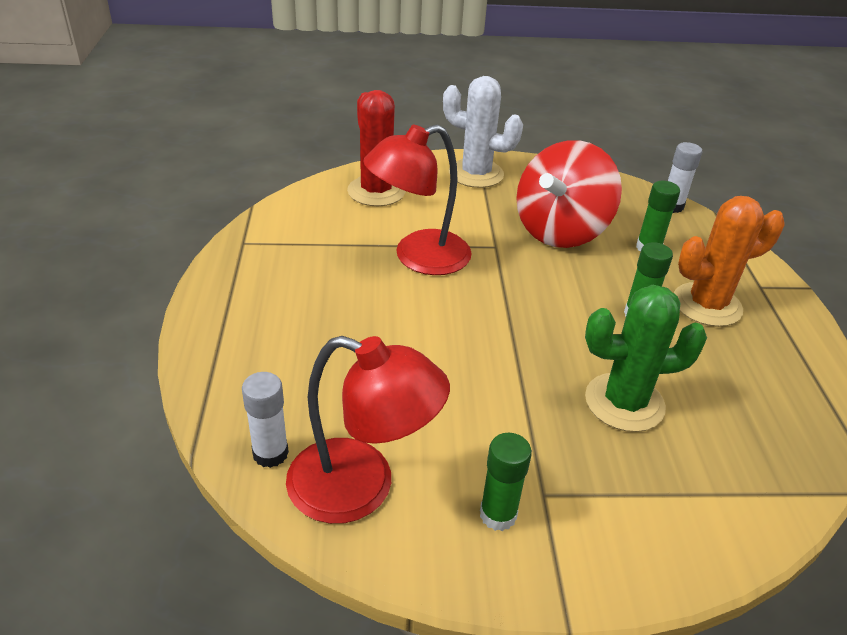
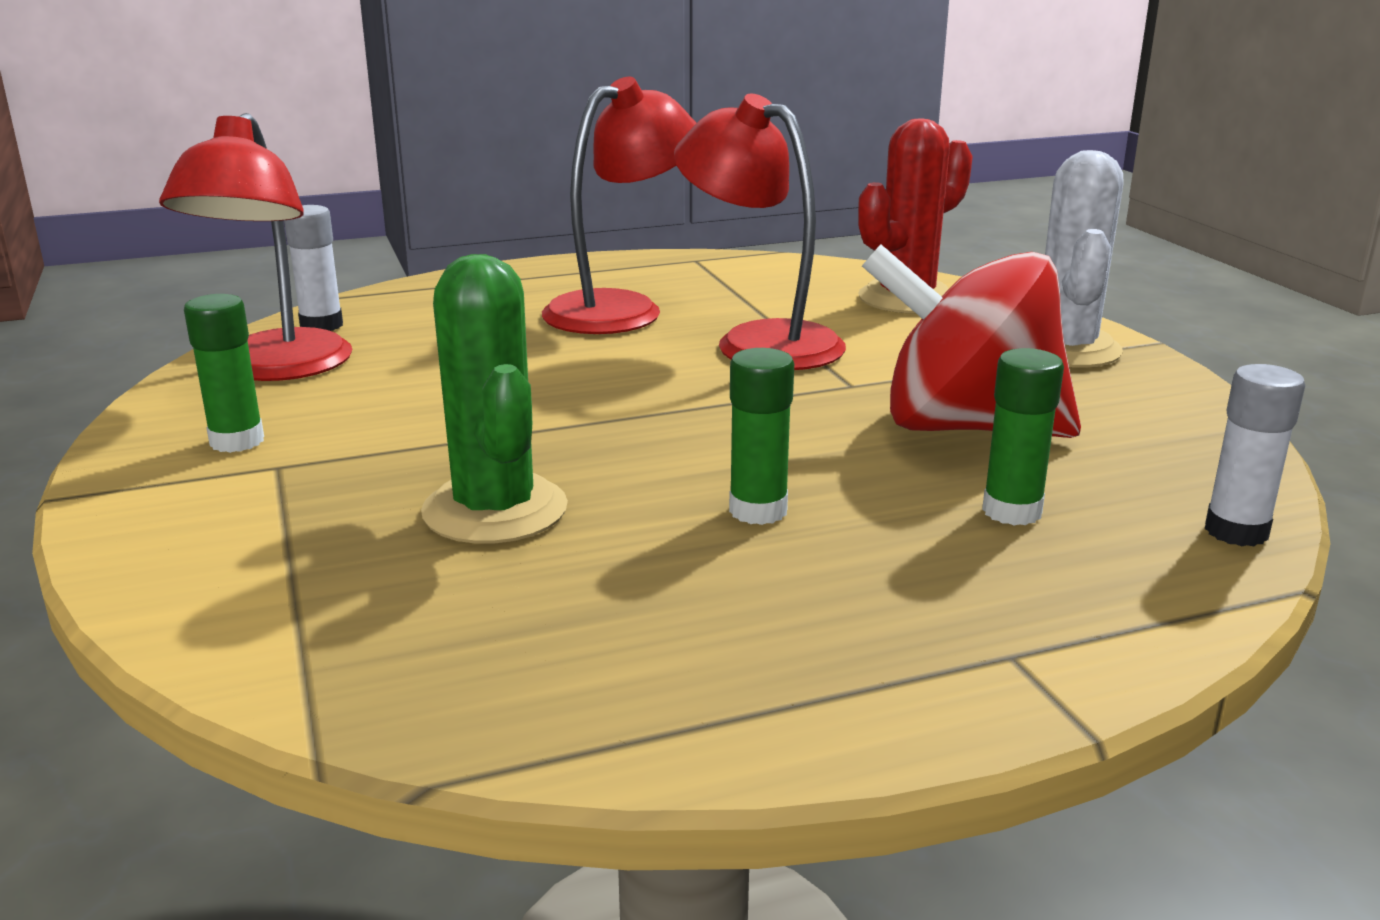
camera: 75 degrees right, 15 degrees down
orange cactus [674,196,785,327] -> none
none -> red lamp [542,77,696,334]

